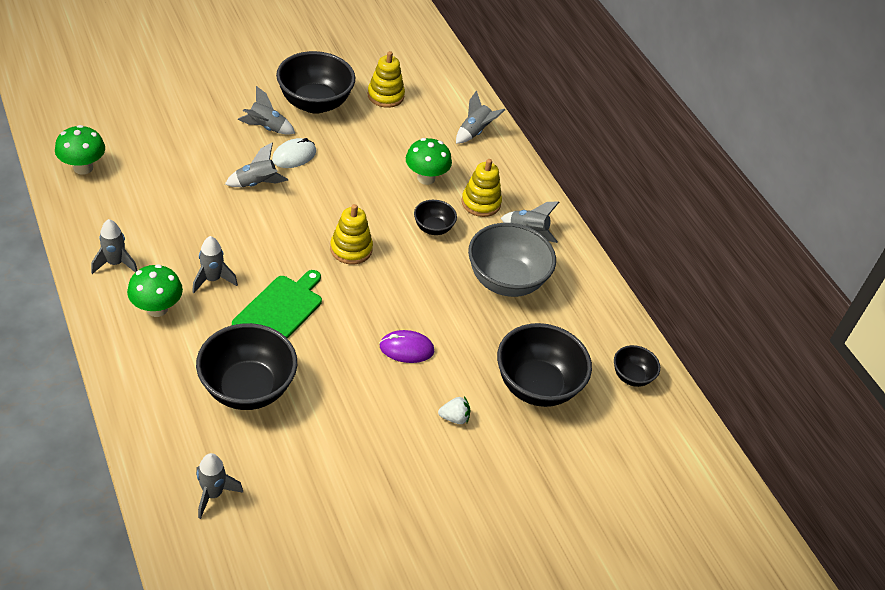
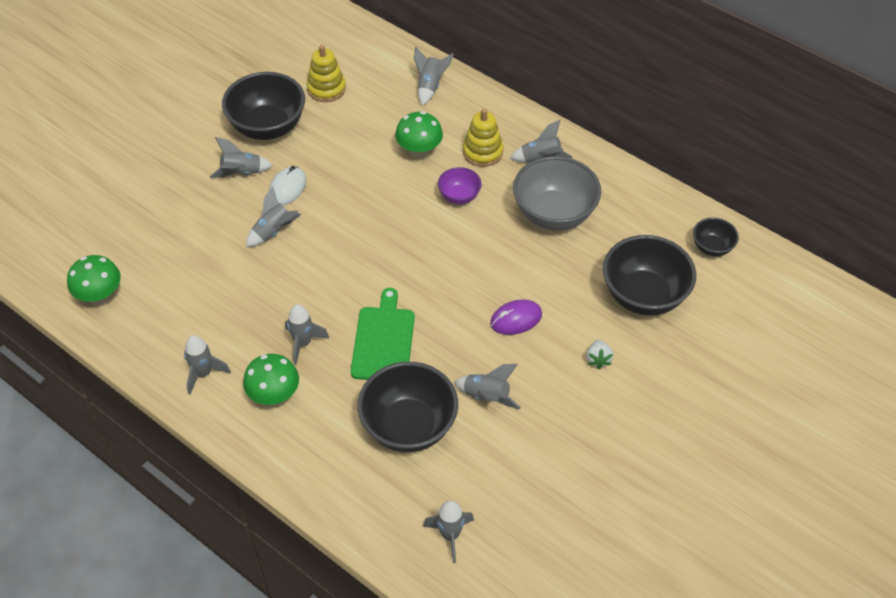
camera: 20 degrees left, 5 degrees up
yellow stacking toy [330,204,373,264] -> none
black bowl [414,200,457,235] -> purple bowl [438,167,481,204]
white strawberry [438,396,470,424] -> white strawberry turned 120 degrees clockwise [587,340,613,369]
none -> grey rocket [454,364,521,409]

